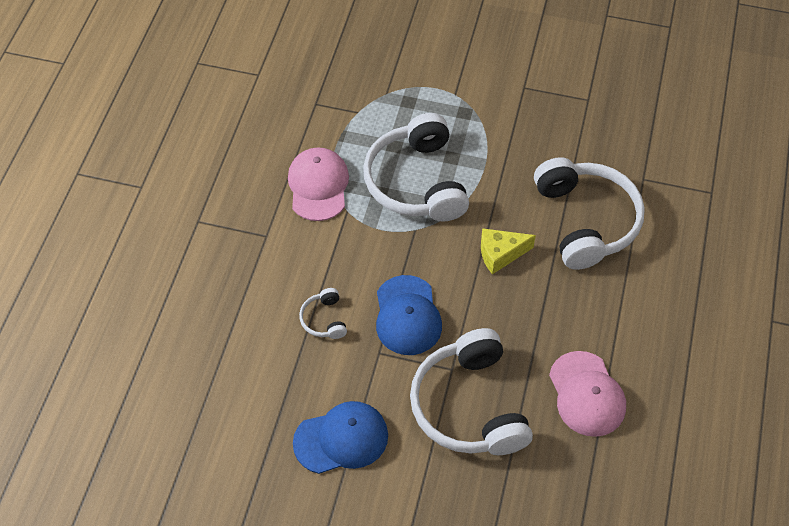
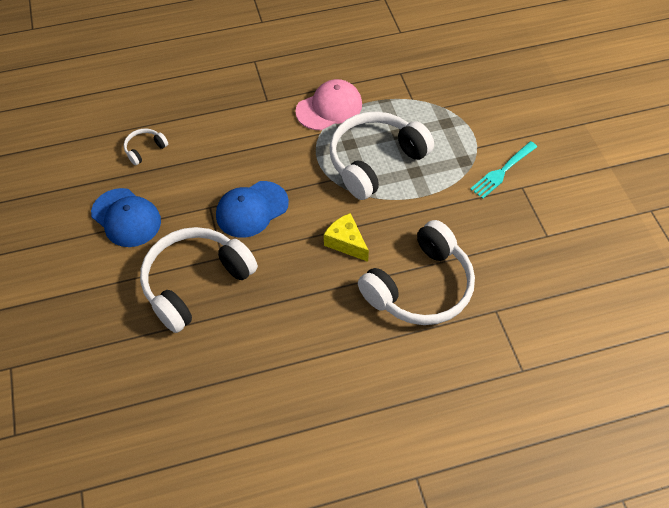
camera: 60 degrees right, 0 degrees up
white headphones [299,288,347,339] -> white headphones moved to [124,128,168,166]
pink cap [549,351,626,437] -> none
none -> turquoise fork [470,141,537,199]

